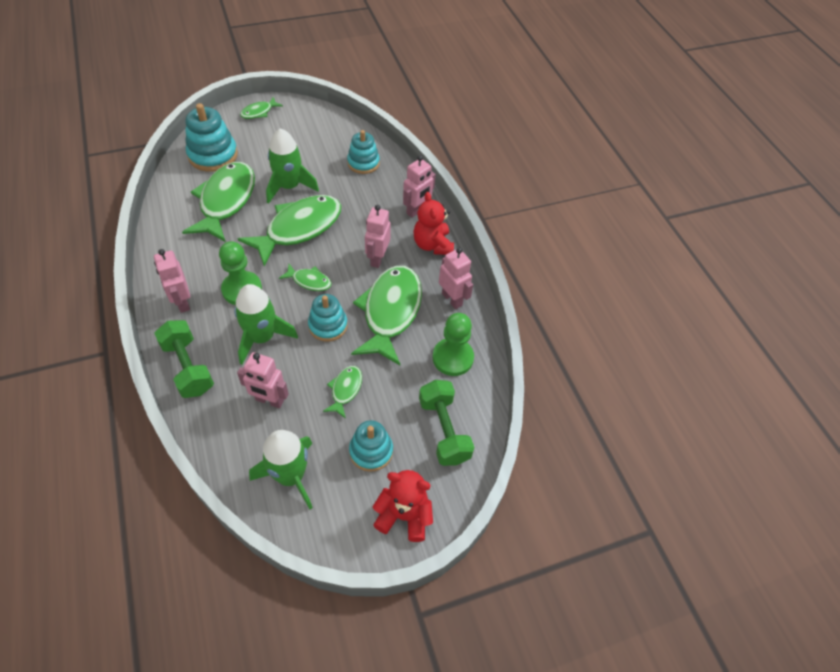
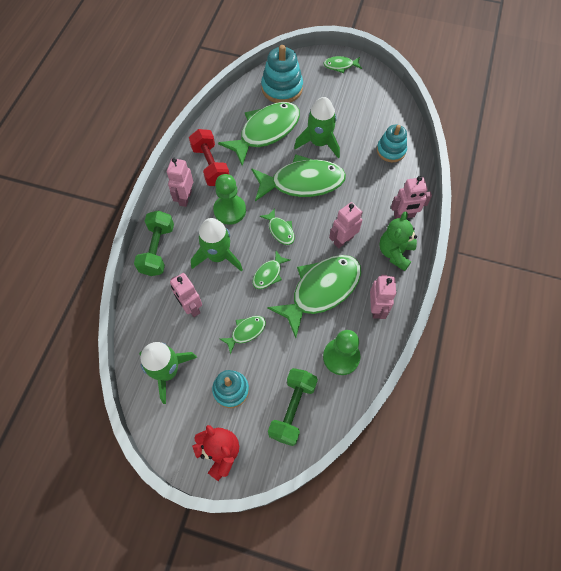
camera: 40 degrees right, 10 degrees up
turquoise stacking toy [308,294,347,342] -> green fish [253,251,290,289]
red teddy bear [413,192,454,255] -> green teddy bear [379,211,417,271]
none -> red dumbbell [189,129,230,186]

